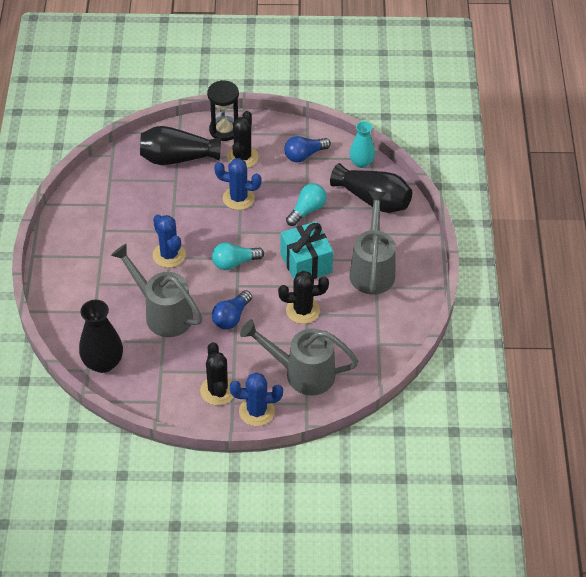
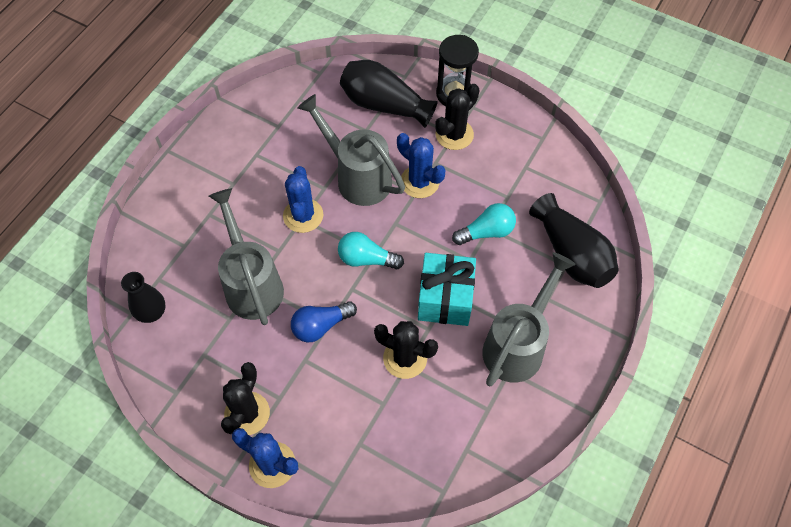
camera: 30 degrees right, 10 degrees up
black vase [79,300,123,373] -> black vase [121,272,166,323], size x0.65
grey watering can [240,320,358,396] -> grey watering can moved to [297,94,405,206]
blue light bulb [284,136,331,162] -> none
turquoise vase [350,121,375,168] -> none

